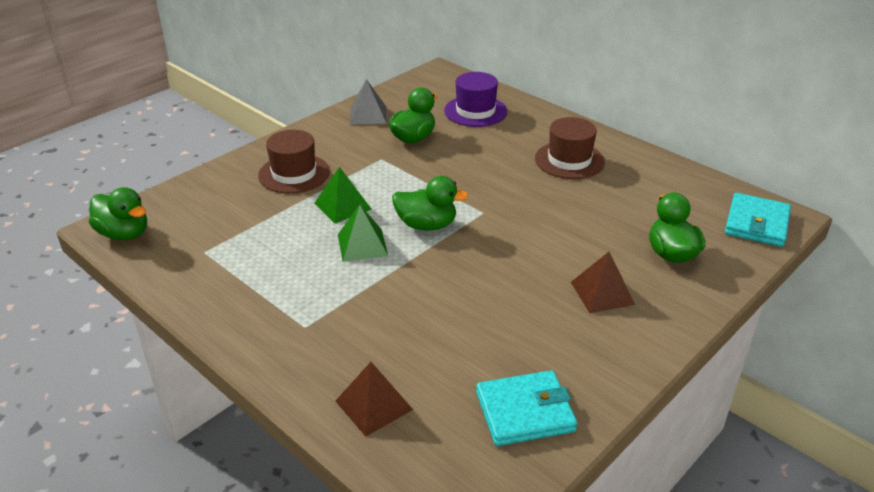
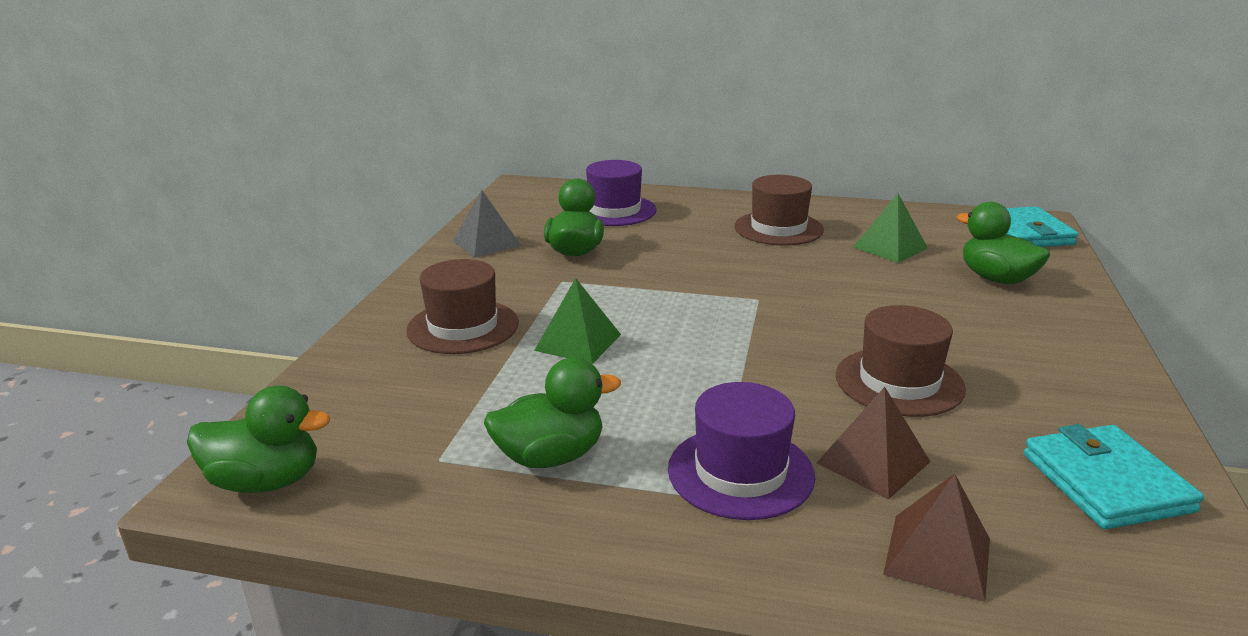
camera: 30 degrees left, 10 degrees down
green pyramid [338,205,388,262] -> green pyramid moved to [853,193,928,263]
green duck [392,176,469,231] -> green duck moved to [484,357,621,468]
turquoise wallet [476,370,577,446] -> turquoise wallet turned 60 degrees counterclockwise [1024,424,1204,529]
brown pyramid [571,252,635,313] -> brown pyramid moved to [817,387,930,499]
none -> purple hat [668,382,815,520]
none -> brown hat [836,305,966,417]

